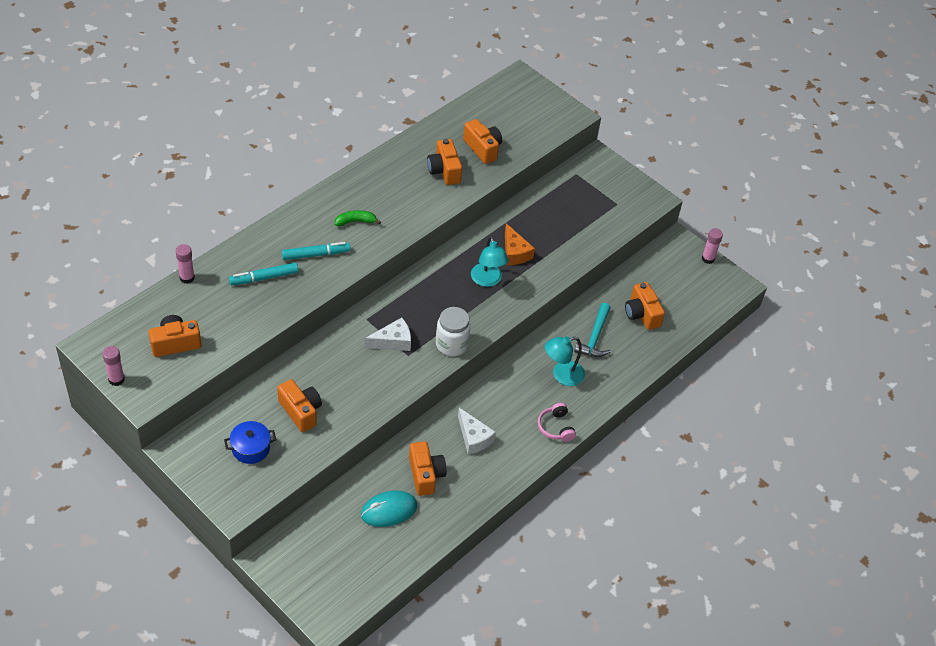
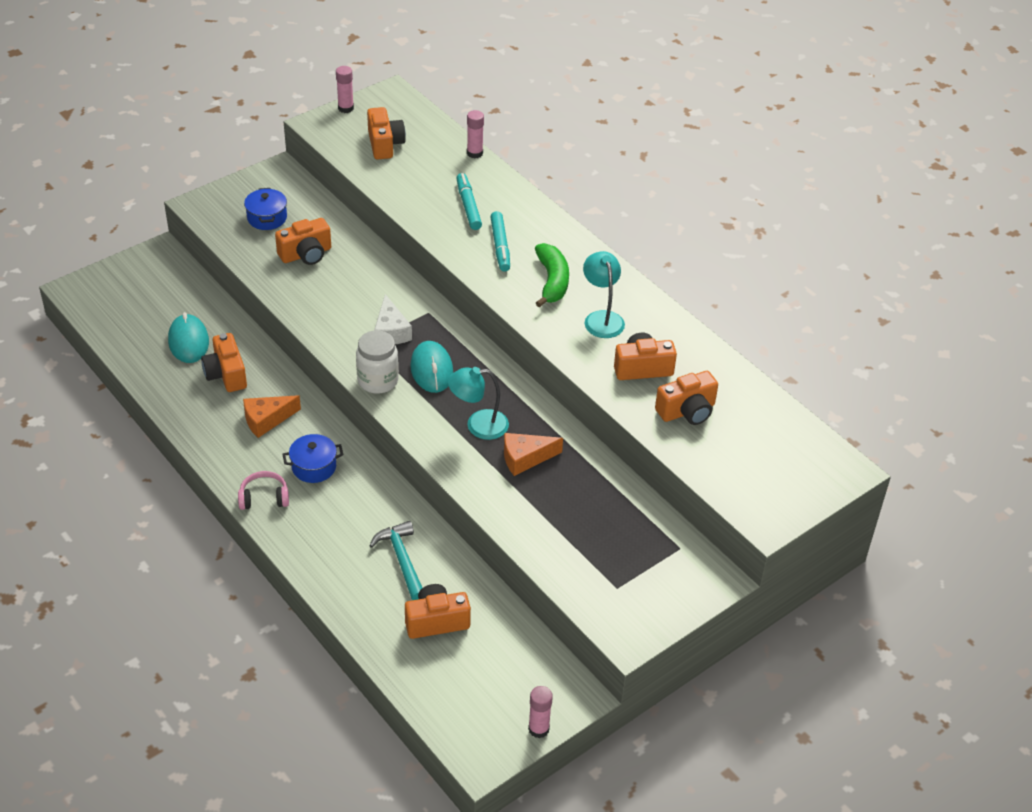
camera: 100 degrees right, 5 degrees down
green banana [335,210,381,226] -> green banana [535,243,569,308], size x1.56
orange camera [409,441,447,496] -> orange camera turned 75 degrees clockwise [201,333,247,392]
white cheese [458,408,496,454] -> orange cheese [243,395,301,438]
turquoise lamp [545,336,585,386] -> turquoise lamp moved to [583,251,625,338]
turquoise hammer [574,303,611,357] -> turquoise hammer turned 45 degrees clockwise [369,521,423,600]
none -> blue pot [282,434,343,483]
none -> turquoise mouse [410,341,453,393]

